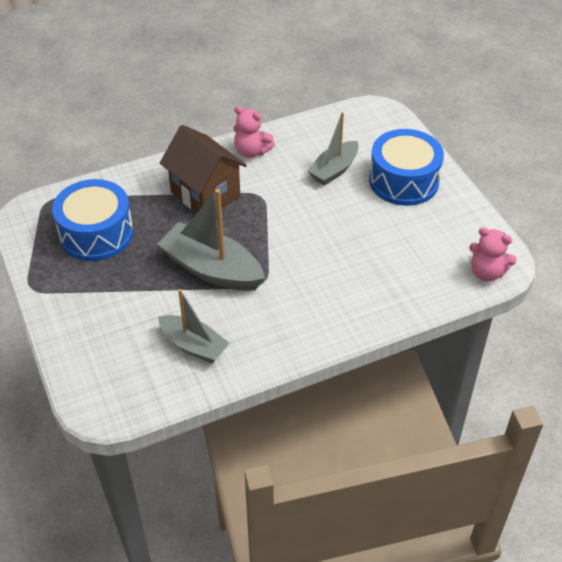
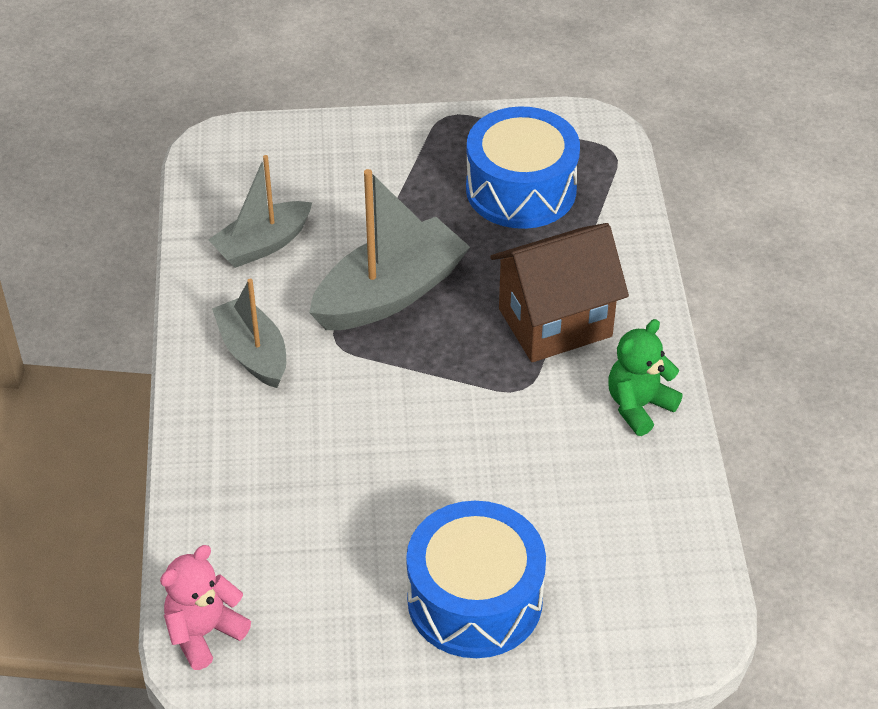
camera: 110 degrees right, 0 degrees up
pink teddy bear [233,106,275,158] -> green teddy bear [608,319,683,436]
grey boat [307,112,359,186] -> grey boat moved to [212,279,286,388]

